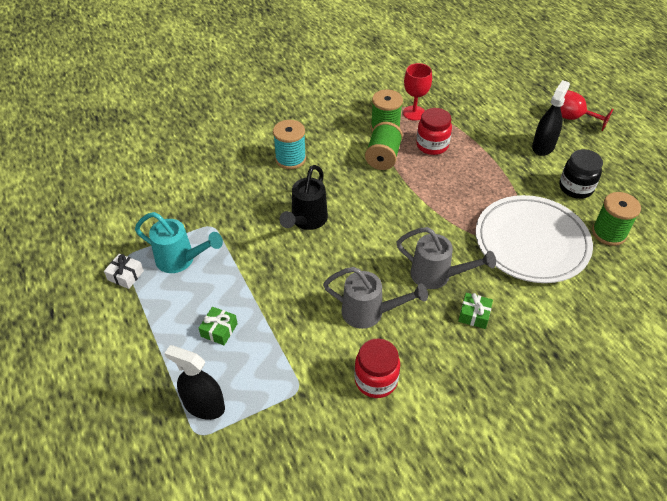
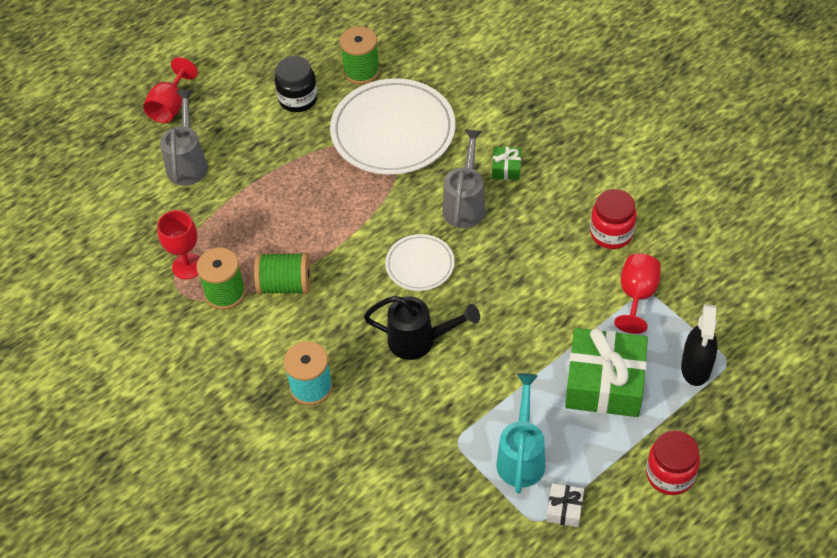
camera: 100 degrees left, 5 degrees up
green gift [199,307,237,345] -> green gift [565,328,648,417], size x2.29
grey watering can [323,267,428,329] -> grey watering can moved to [160,90,208,186]
red jar [416,108,452,155] -> red jar moved to [646,430,700,495]
black spray bottle [532,80,570,156] -> none
none -> white plate [385,234,454,291]
none -> red goblet [614,254,661,334]

